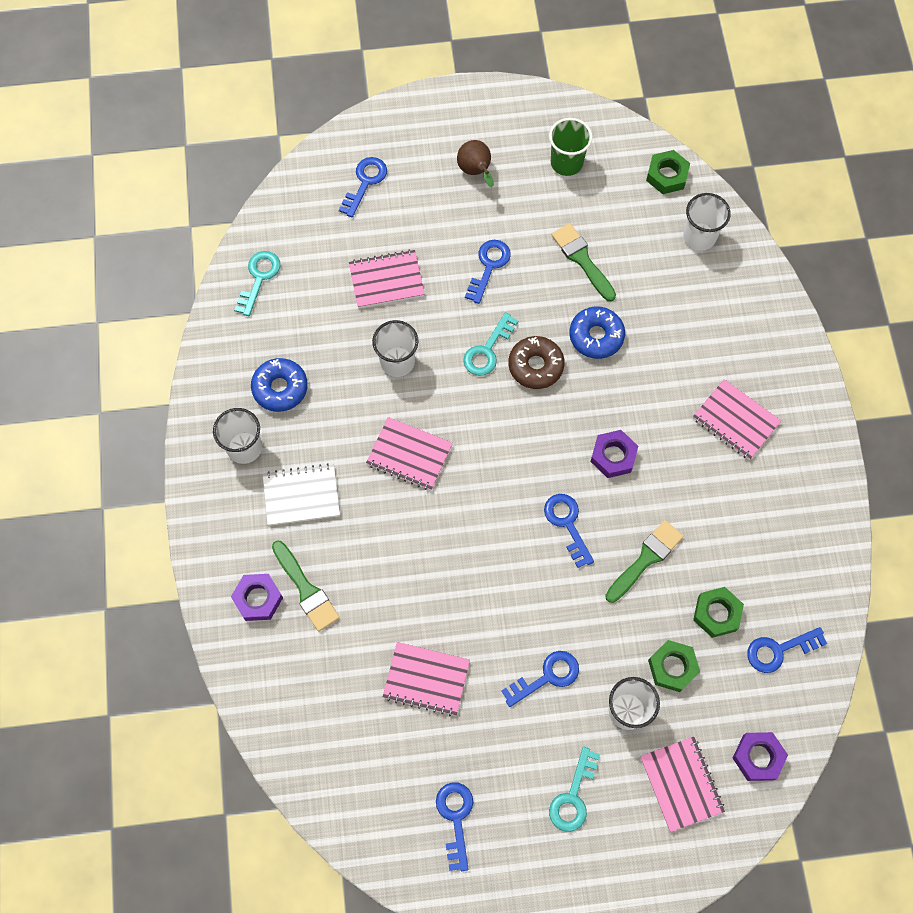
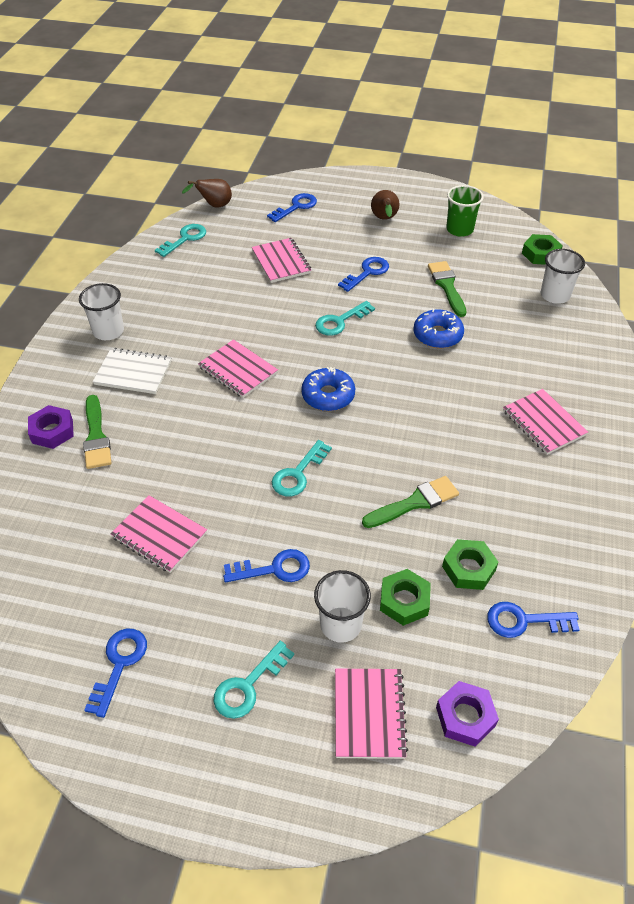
camera: 20 degrees right, 20 degrees down
blue donut [251,358,308,412] -> blue donut moved to [301,367,355,411]
pink notebook [349,250,425,308] -> pink notebook turned 60 degrees clockwise [252,238,311,283]
white cup [372,320,418,377] -> none
brown donut [509,336,565,389] -> none
blue key [544,494,594,568] -> none
purple nut [591,430,638,478] -> none
none -> brown pear [182,179,232,208]
none -> turquoise key [272,440,332,496]

